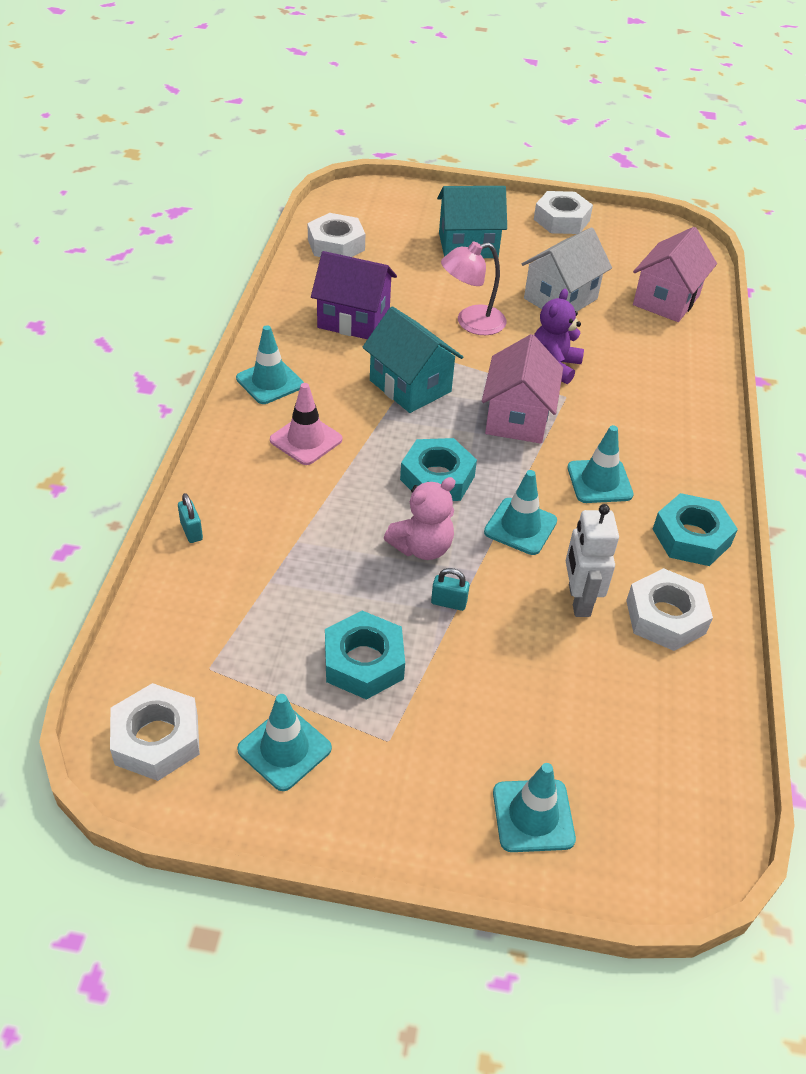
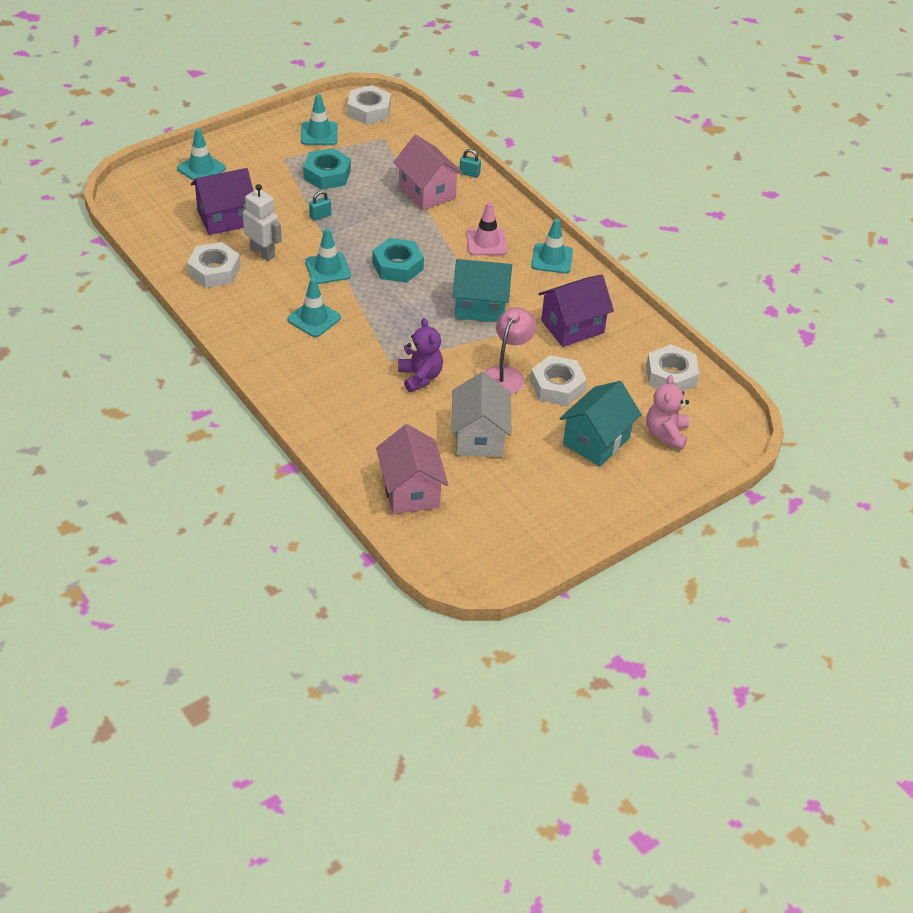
camera: 135 degrees right, 0 degrees up
pink teddy bear [384,477,455,560] -> pink teddy bear moved to [646,375,689,450]
pink house [482,334,563,444] -> pink house moved to [393,135,463,210]
white nut [534,191,593,234] -> white nut moved to [530,355,587,406]
turquoise nut [653,493,738,566] -> none
none -> purple house [191,168,253,235]

